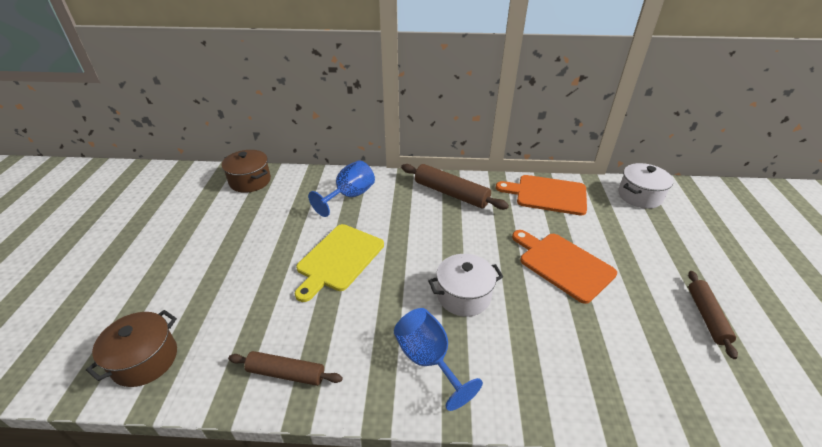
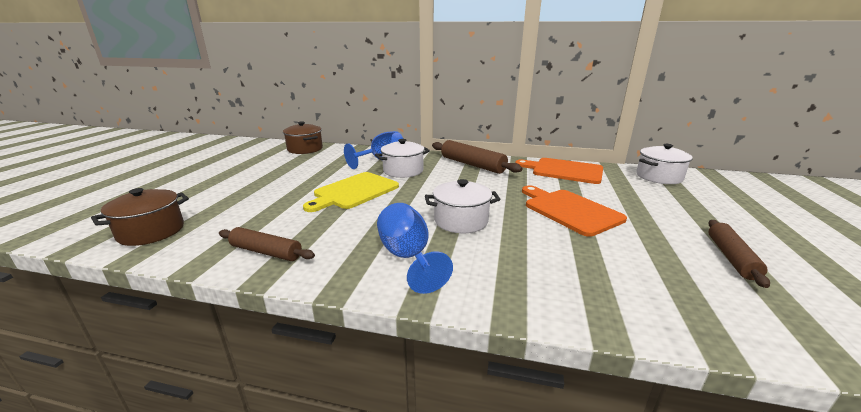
camera: 10 degrees right, 15 degrees down
none -> white pot [375,139,430,178]

